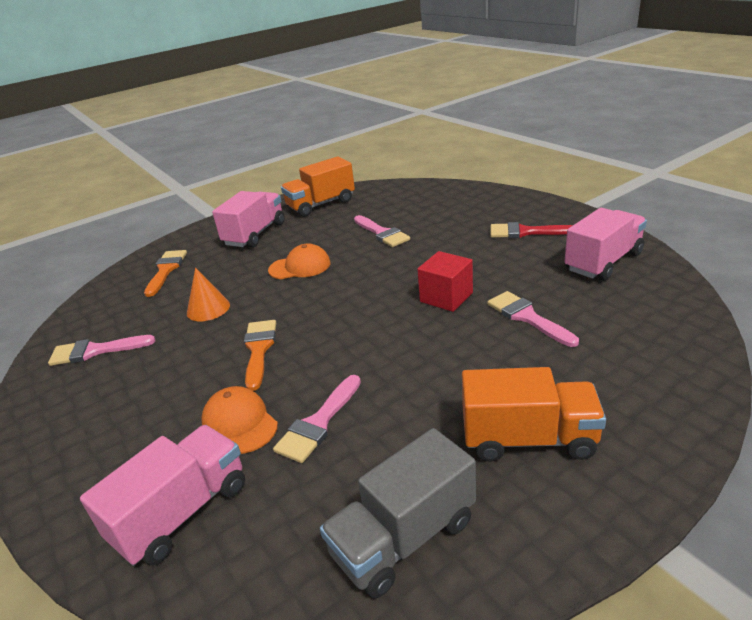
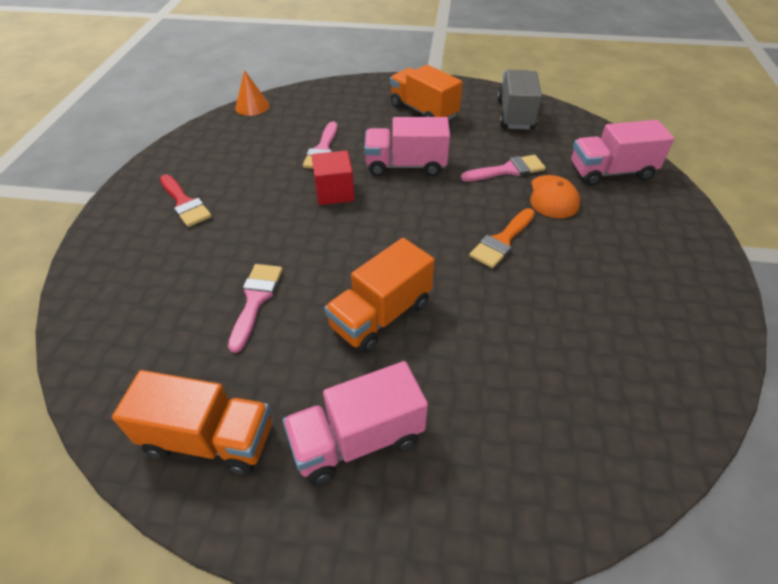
camera: 140 degrees left, 15 degrees up
pink brush [48,335,156,366] -> none
orange brush [144,250,187,297] -> none
orange cone [187,268,230,321] -> orange cone moved to [235,70,270,116]
orange cap [268,244,330,279] -> orange truck [324,238,435,353]
grey truck [320,428,476,599] -> grey truck turned 90 degrees counterclockwise [497,69,542,130]
pink truck [564,208,647,281] -> pink truck moved to [364,117,450,176]

